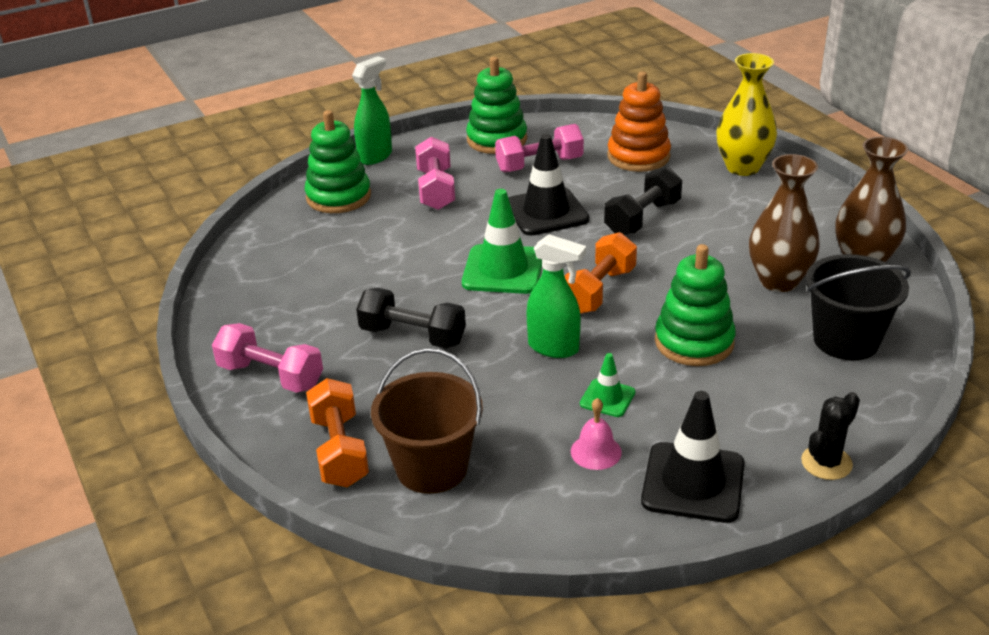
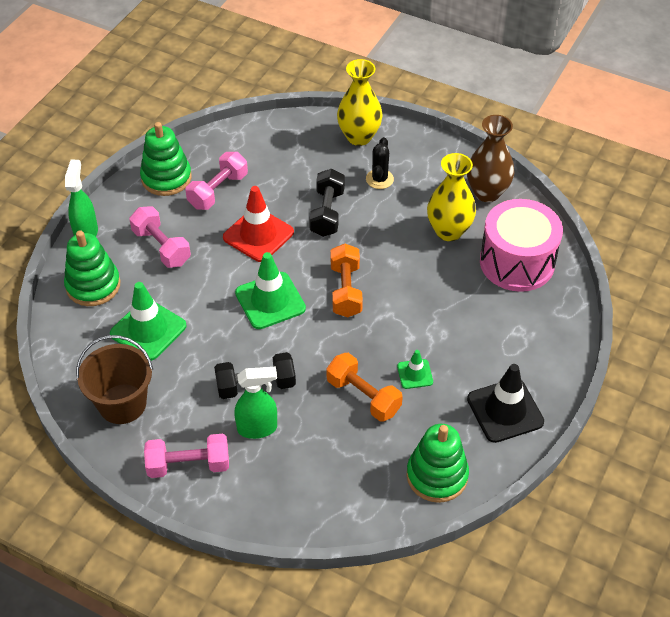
camera: 35 degrees left, 15 degrees up
orange dumbbell [306,378,369,487] -> orange dumbbell moved to [326,353,403,422]
brown bucket [371,348,483,494] -> brown bucket moved to [76,335,153,424]
black traffic cone [508,134,589,236] -> red traffic cone [223,186,294,262]
green spray bottle [527,234,586,358] -> green spray bottle moved to [234,367,277,439]
pink bell [571,398,622,470] -> none
orange stacking toy [607,71,671,172] -> none
green stacking toy [655,244,736,366] -> green stacking toy moved to [406,424,469,503]
brown vase [749,154,820,292] -> yellow vase [427,153,476,241]
black cactus [801,392,860,480] -> black cactus moved to [366,137,394,189]
black bucket [806,254,911,360] -> pink drum [480,199,563,292]
none -> green traffic cone [110,282,186,361]

